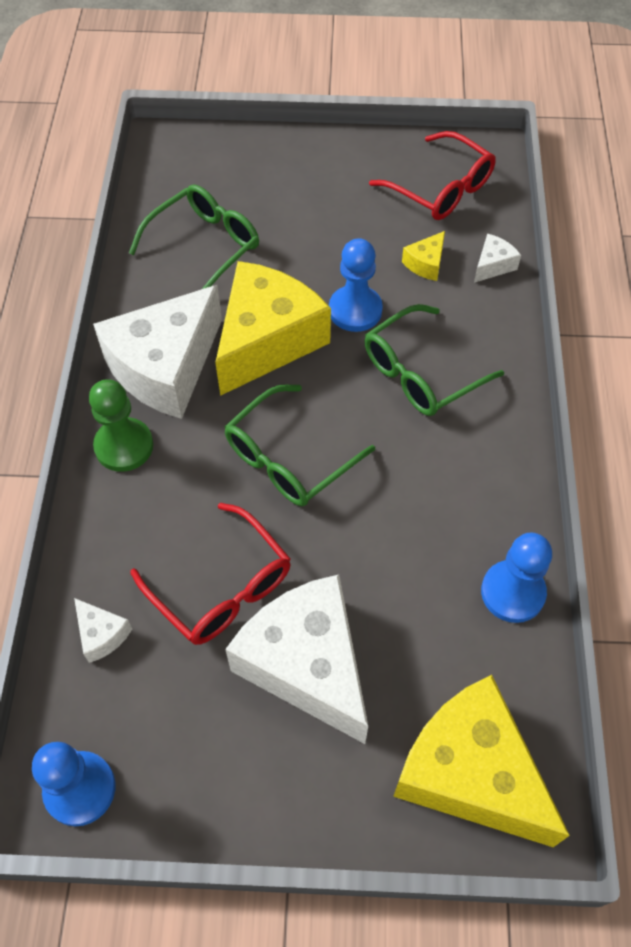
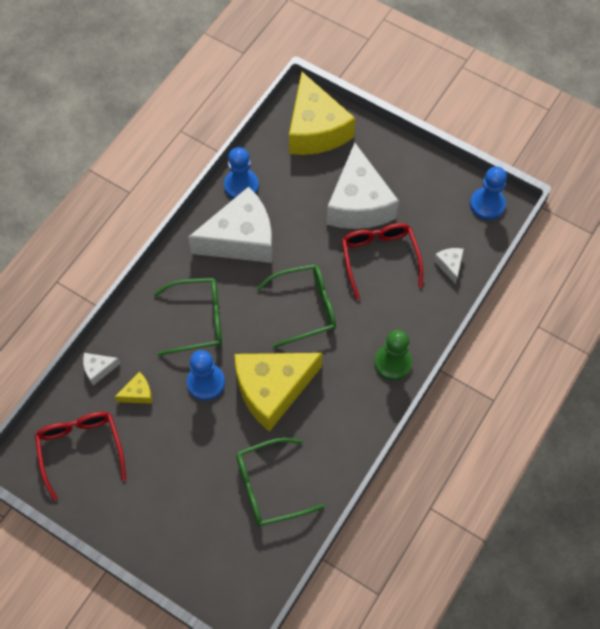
camera: 150 degrees left, 5 degrees up
white cheese [93,285,222,419] -> white cheese moved to [188,187,272,263]

